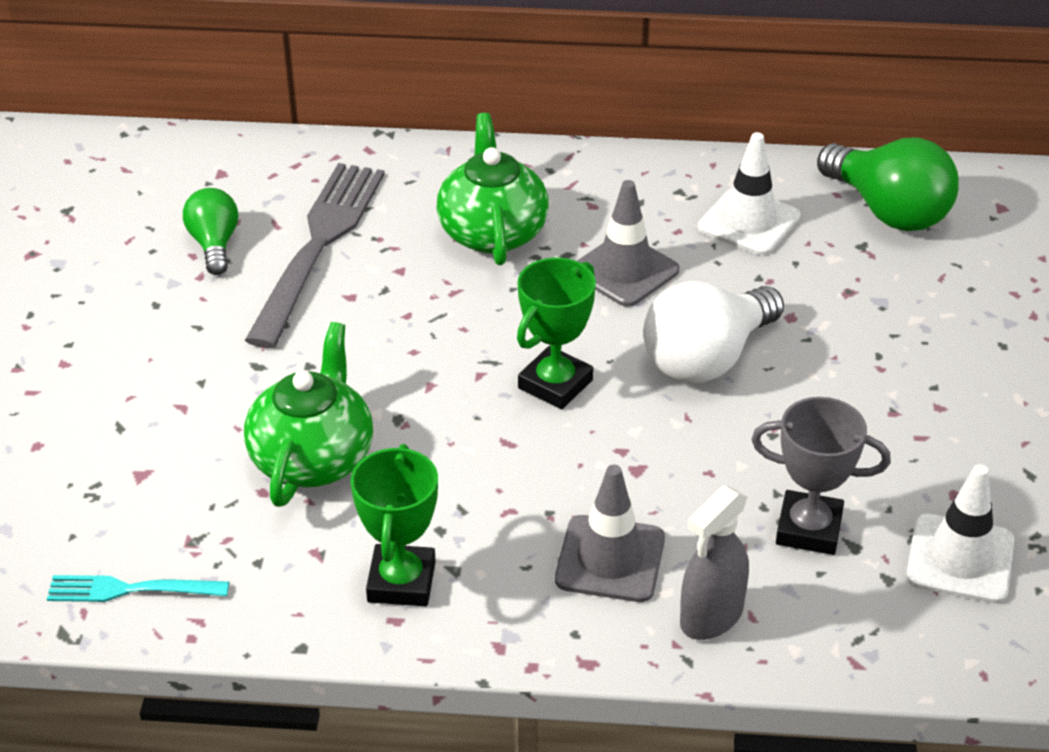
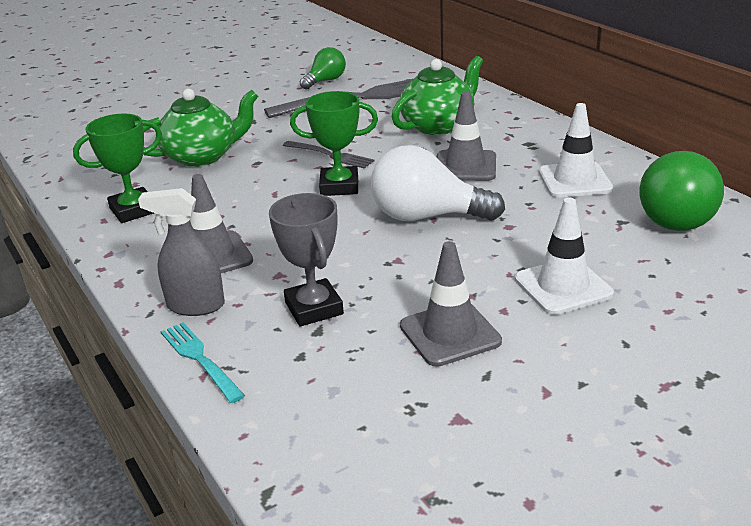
camera: 55 degrees right, 10 degrees down
turquoise fork [47,575,229,602] -> turquoise fork moved to [160,322,245,403]
white traffic cone [906,464,1014,603] -> white traffic cone moved to [515,198,614,315]
none -> grey fork [283,141,374,169]
none -> grey traffic cone [400,241,502,367]

